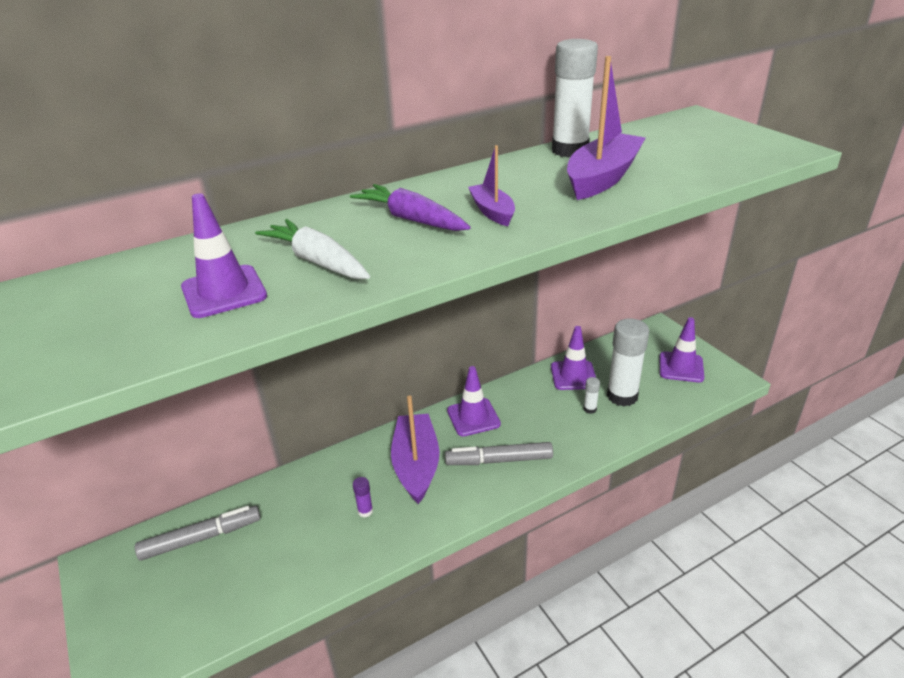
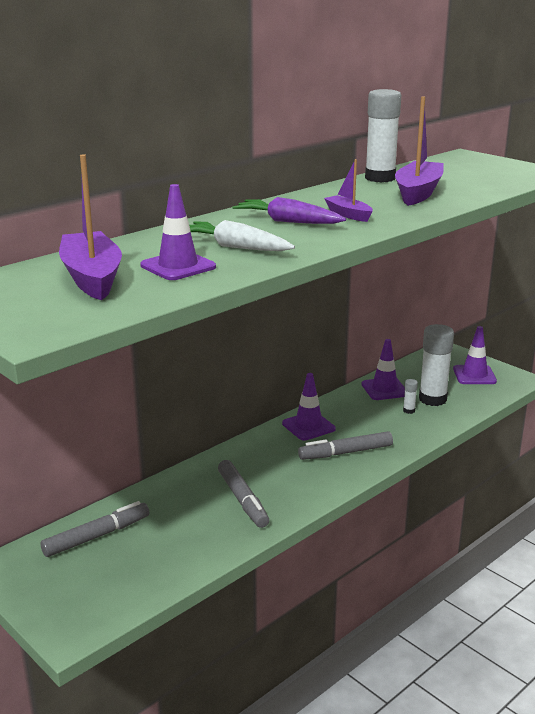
camera: 15 degrees left, 10 degrees down
purple glue stick [353,477,373,517] -> grey marker [218,460,269,528]
purple boat [391,395,439,504] -> purple boat moved to [59,154,122,300]

